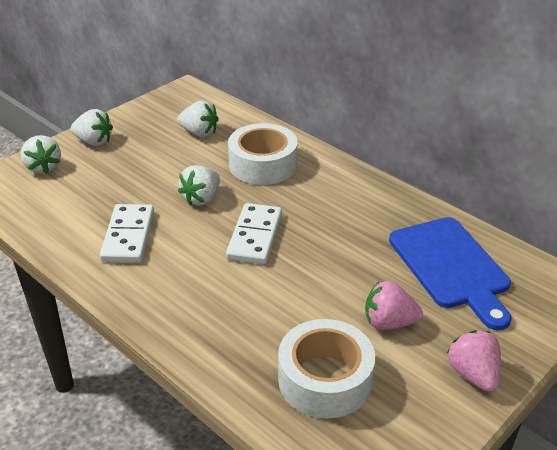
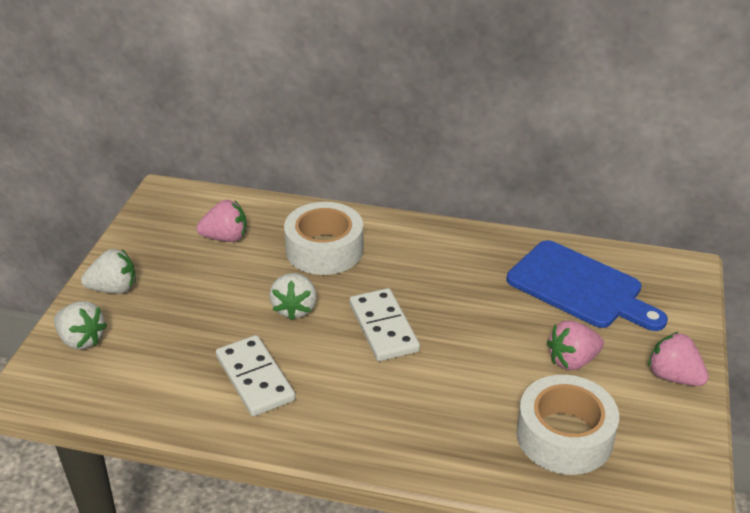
camera: 30 degrees left, 0 degrees up
white strawberry [177,101,219,137] -> pink strawberry [197,200,247,242]

